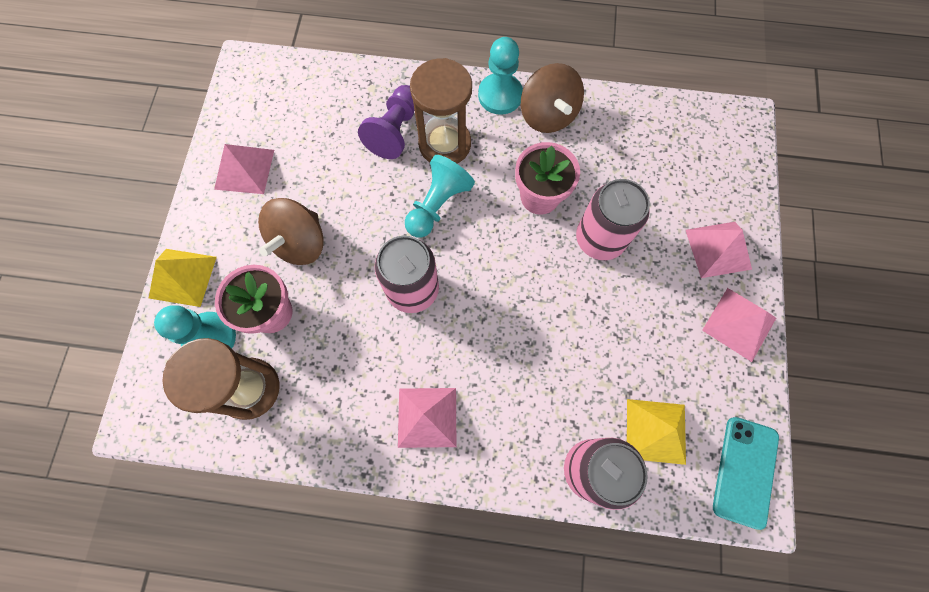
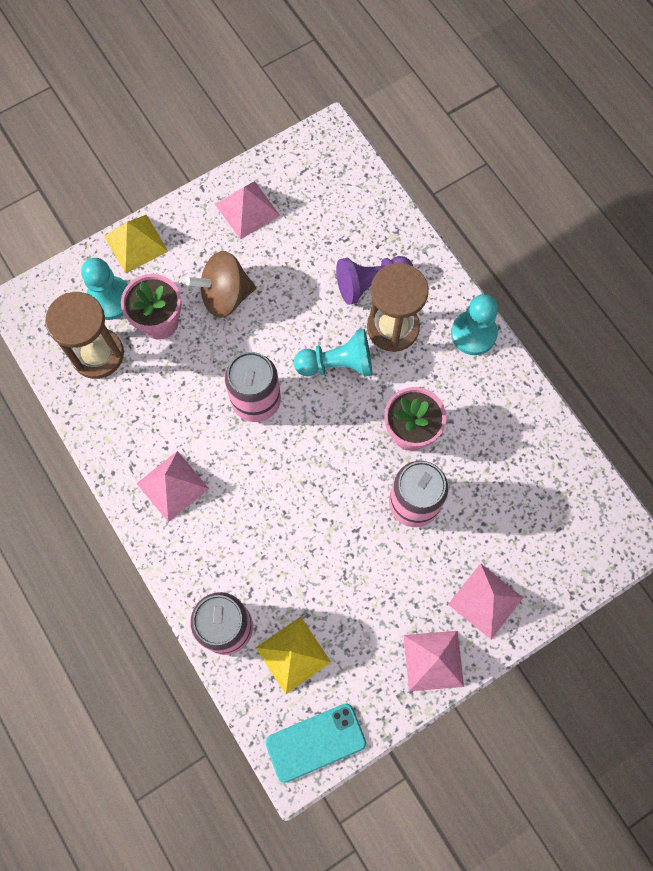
camera: 50 degrees right, 0 degrees up
brown spinning top [521,63,584,133] -> none

